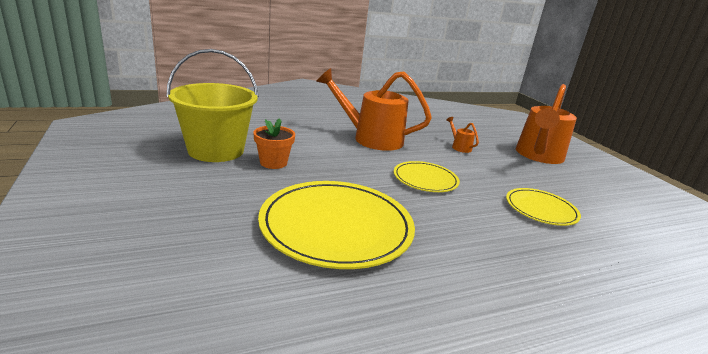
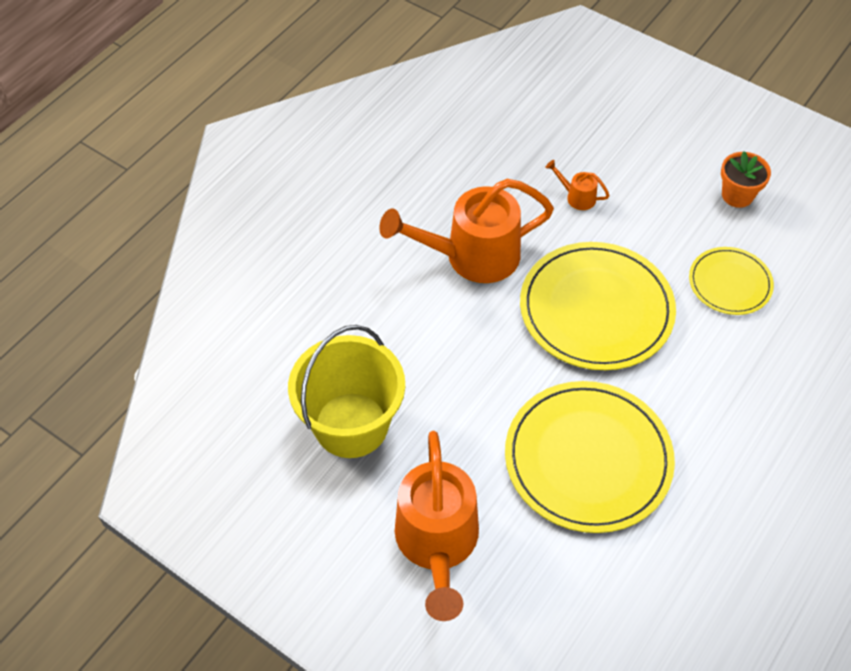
camera: 30 degrees left, 30 degrees up
orange flower pot [253,118,295,169] -> orange flower pot moved to [721,151,771,208]
yellow plate [394,161,460,192] -> yellow plate [520,242,676,370], size x1.82
orange watering can [516,84,577,164] -> orange watering can moved to [395,431,479,621]

